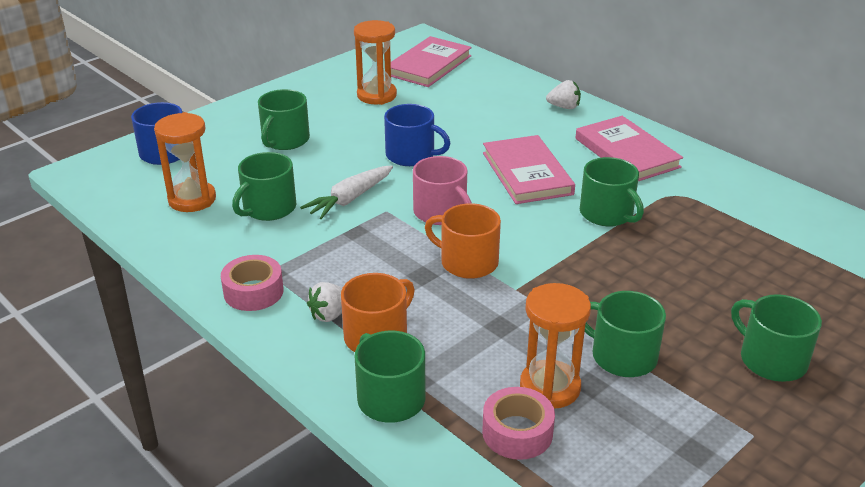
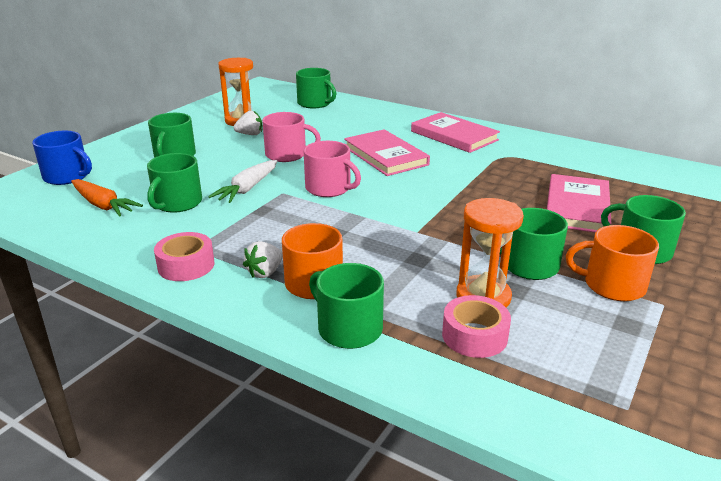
camera: 15 degrees left, 5 degrees down
orange hourglass [154,112,216,212] -> orange carrot [71,179,143,217]
blue mug [384,104,451,166] -> pink mug [262,112,321,162]
pink book [391,36,472,87] -> pink book moved to [547,174,611,233]
orange mug [425,203,501,279] -> orange mug moved to [566,225,659,301]
white strawberry [546,80,581,109] -> white strawberry moved to [233,111,262,135]
green mug [580,157,644,226] -> green mug moved to [296,68,336,108]

